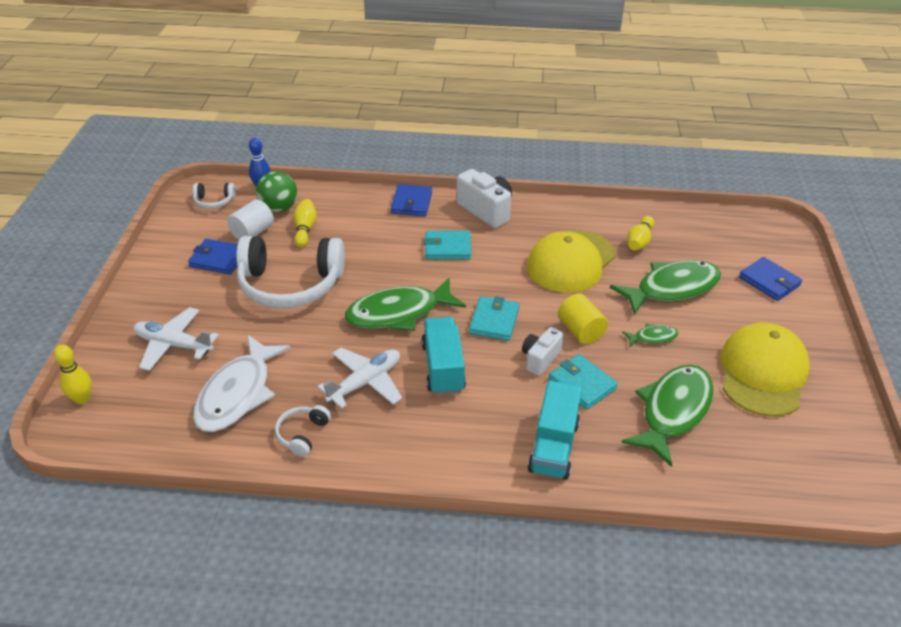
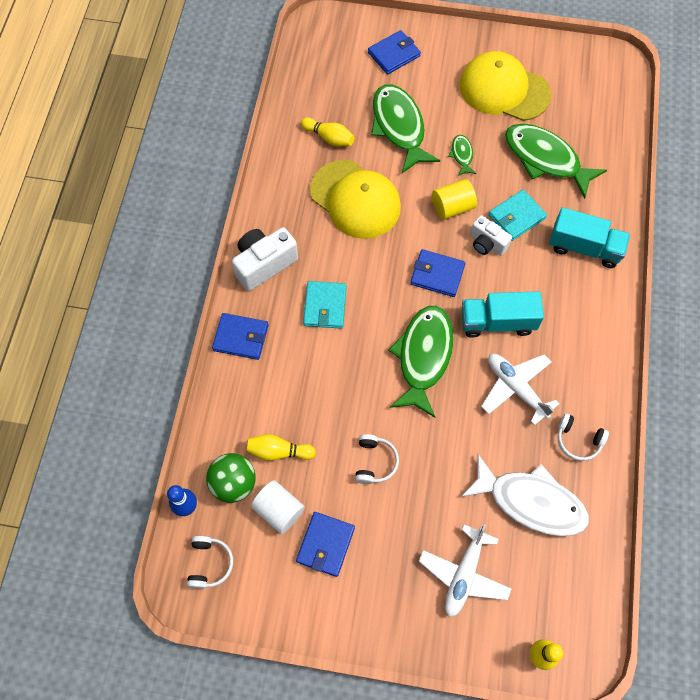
camera: 85 degrees left, 25 degrees up
white headphones [236,236,345,308] -> white headphones [355,434,399,484], size x0.43
green fish [345,277,466,331] -> green fish turned 150 degrees counterclockwise [388,306,454,418]
turquoise wallet [469,296,519,341] -> blue wallet [410,249,465,297]

